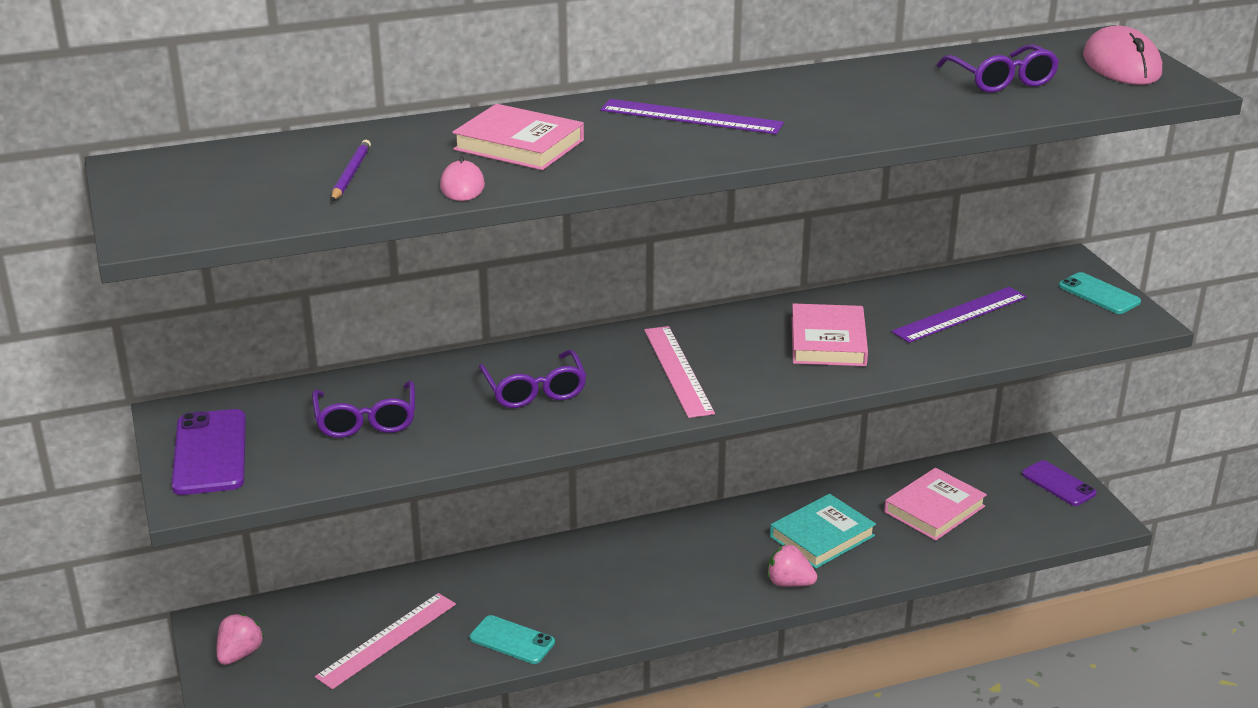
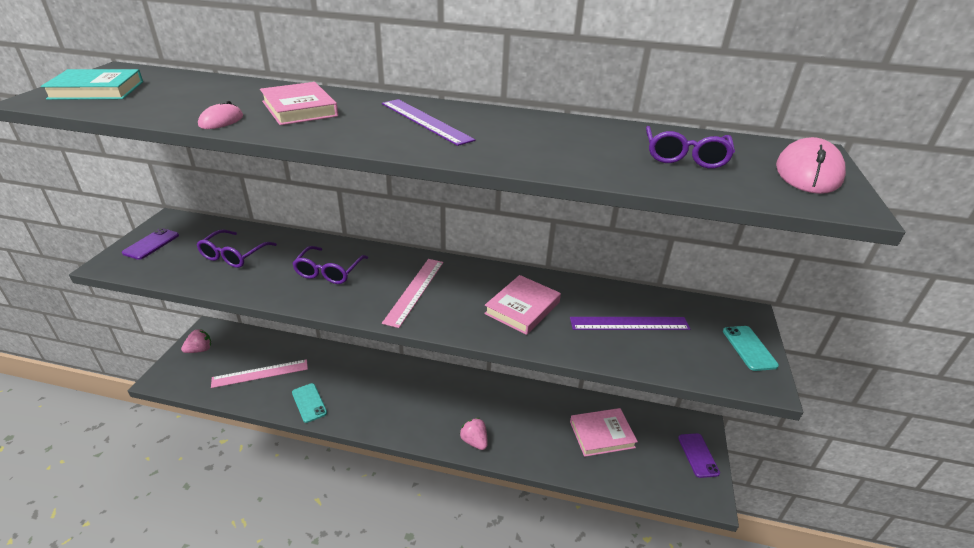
camera: 30 degrees right, 5 degrees up
purple phone [172,409,246,495] -> purple phone [122,228,179,260], size x0.67
purple pencil [331,140,371,201] -> none
turquoise book [770,494,876,569] -> turquoise book moved to [41,69,143,100]

